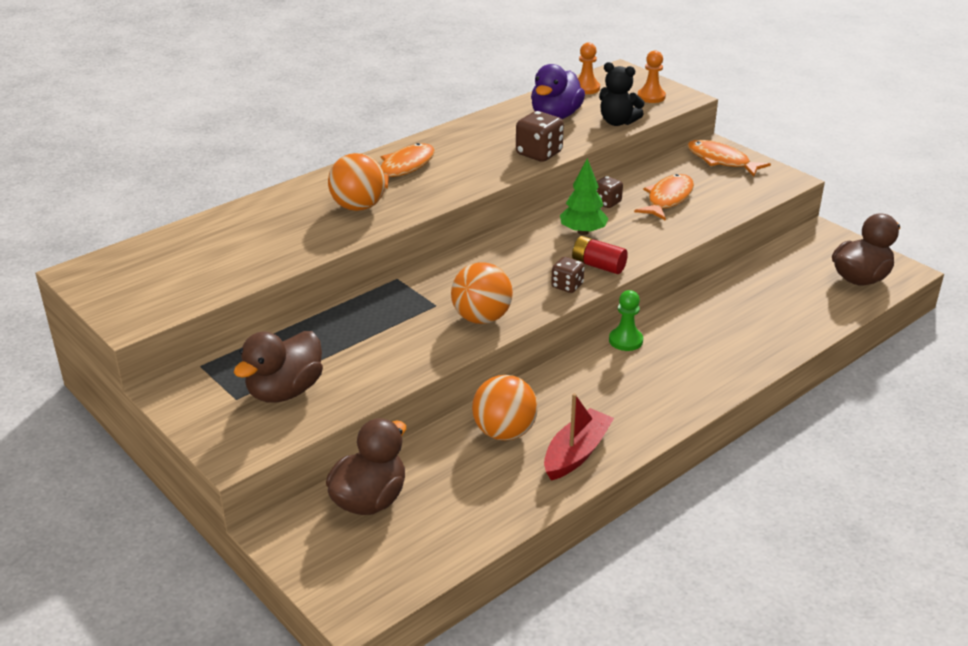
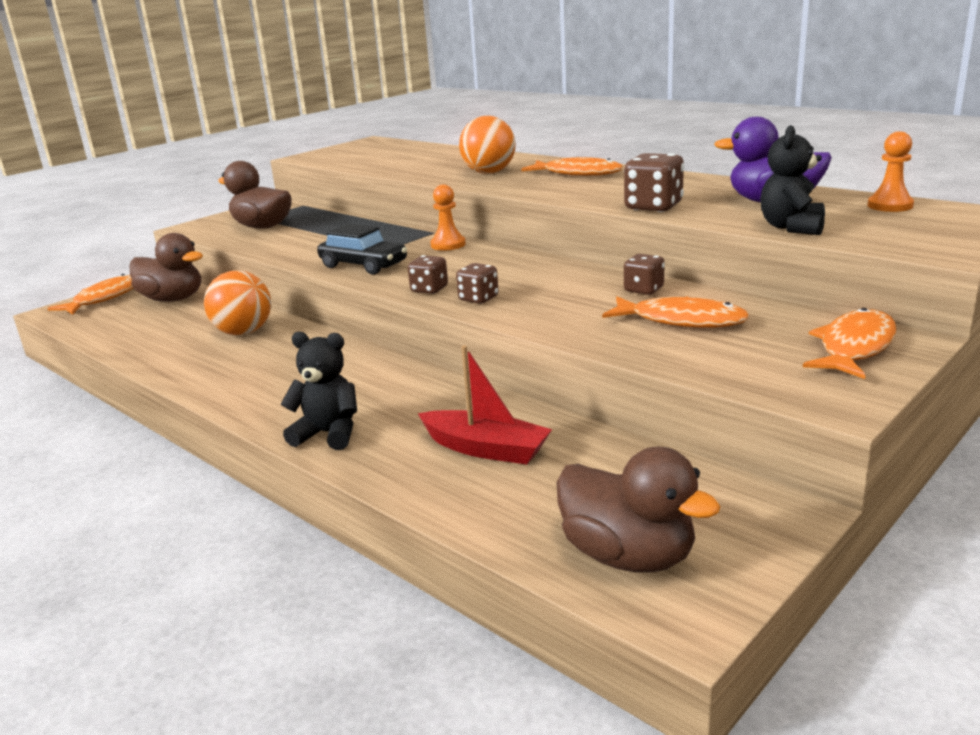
camera: 85 degrees right, 10 degrees down
orange ball [451,262,513,324] -> black car [317,224,407,275]
red boat [544,393,614,481] -> red boat moved to [417,345,552,464]
green tree [560,158,609,235] -> none
red battery [572,236,628,274] -> brown dice [456,263,499,304]
green pawn [609,290,643,351] -> none
orange pawn [638,51,666,103] -> orange pawn moved to [430,184,466,251]
none -> orange fish [47,274,134,315]
none -> black teddy bear [281,332,357,450]

